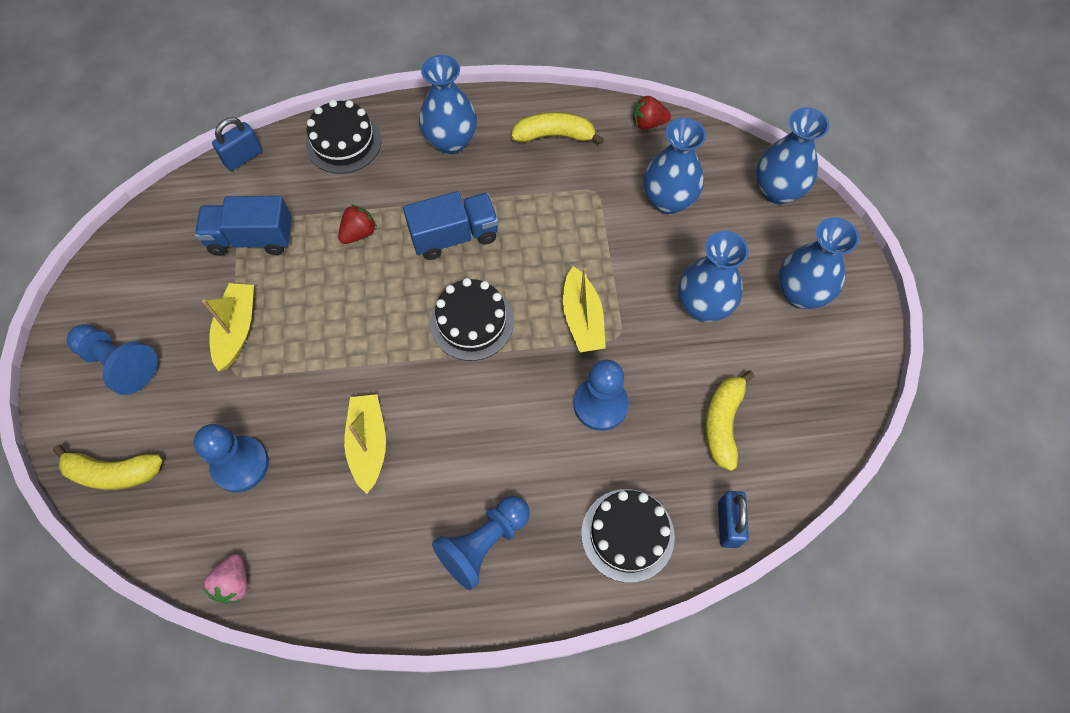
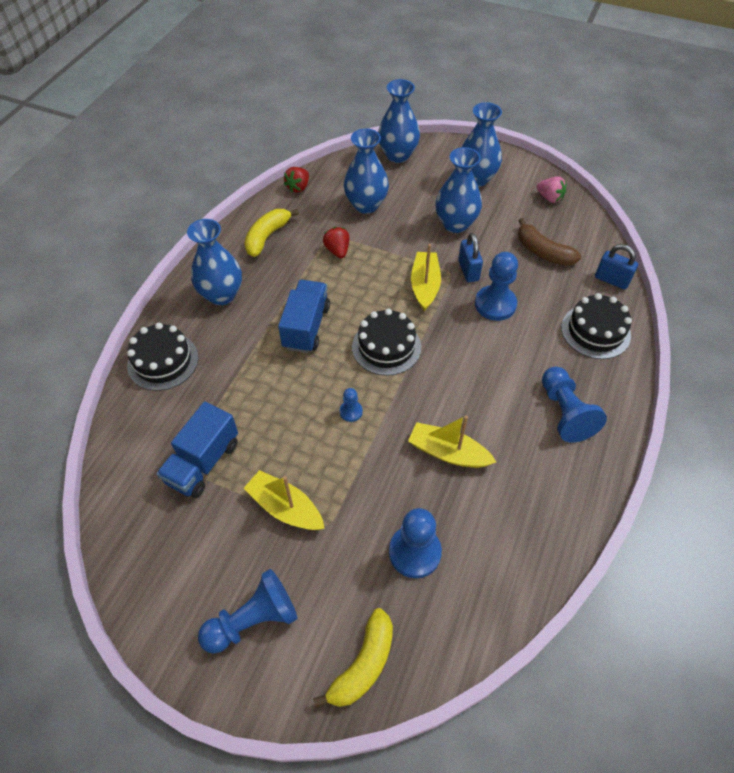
camera: 60 degrees left, 10 degrees down
pink strawberry [203,554,247,603] -> pink strawberry moved to [536,176,567,203]
blue padlock [212,117,262,171] -> blue padlock moved to [458,233,483,282]
red strawberry [338,204,377,244] -> red strawberry moved to [323,227,350,258]
yellow boat [563,266,606,353] -> yellow boat turned 105 degrees counterclockwise [411,244,441,311]
yellow banana [705,371,755,471] -> brown banana [518,218,581,266]
none -> blue pawn [340,388,363,422]

